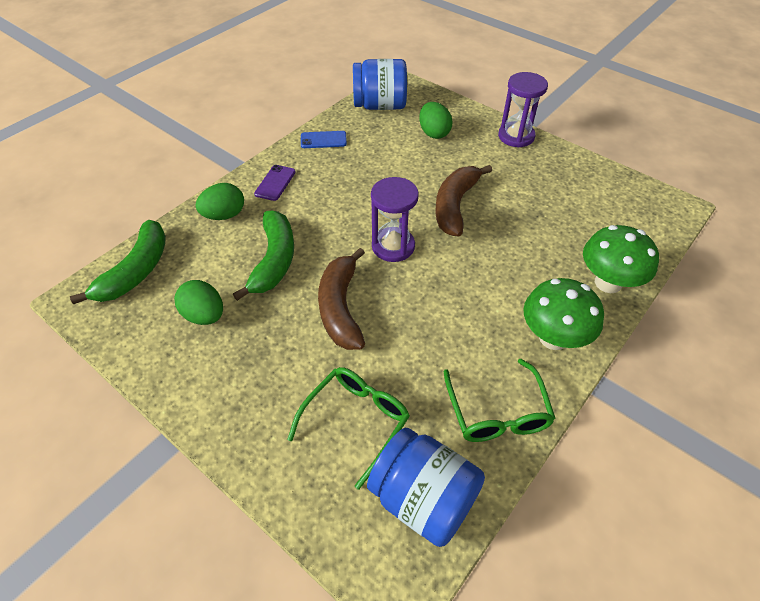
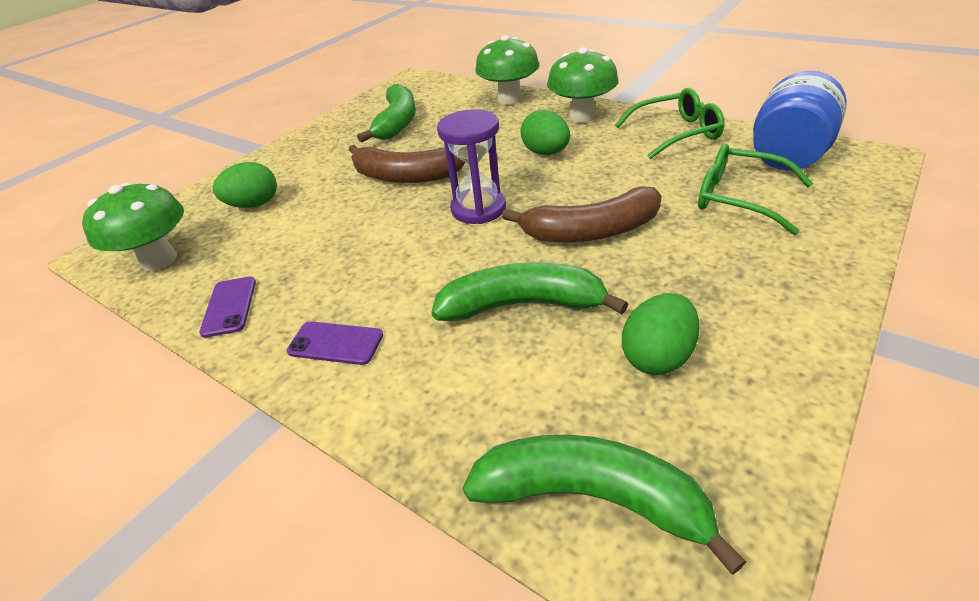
camera: 90 degrees left, 10 degrees down
green egg [195,183,244,220] -> green egg moved to [520,110,570,155]
blue phone [301,131,347,148] -> purple phone [199,277,256,338]
blue jar [353,59,407,110] -> green mushroom [82,183,184,271]
purple hourglass [498,72,548,148] -> none
none -> green banana [357,84,416,143]

